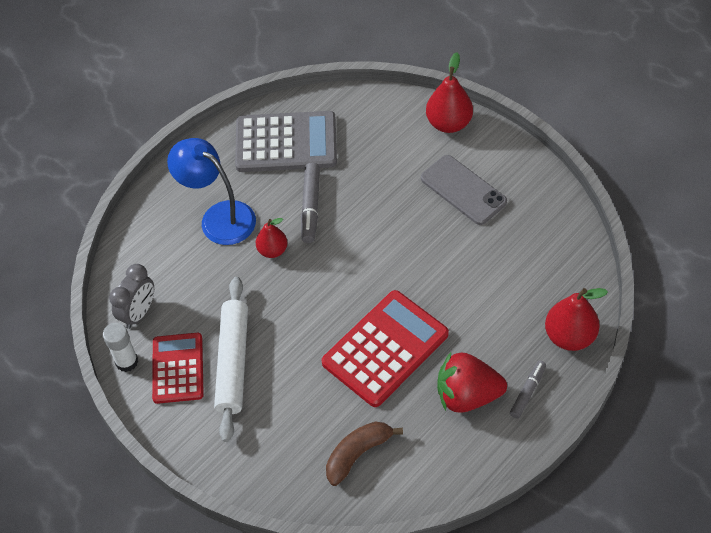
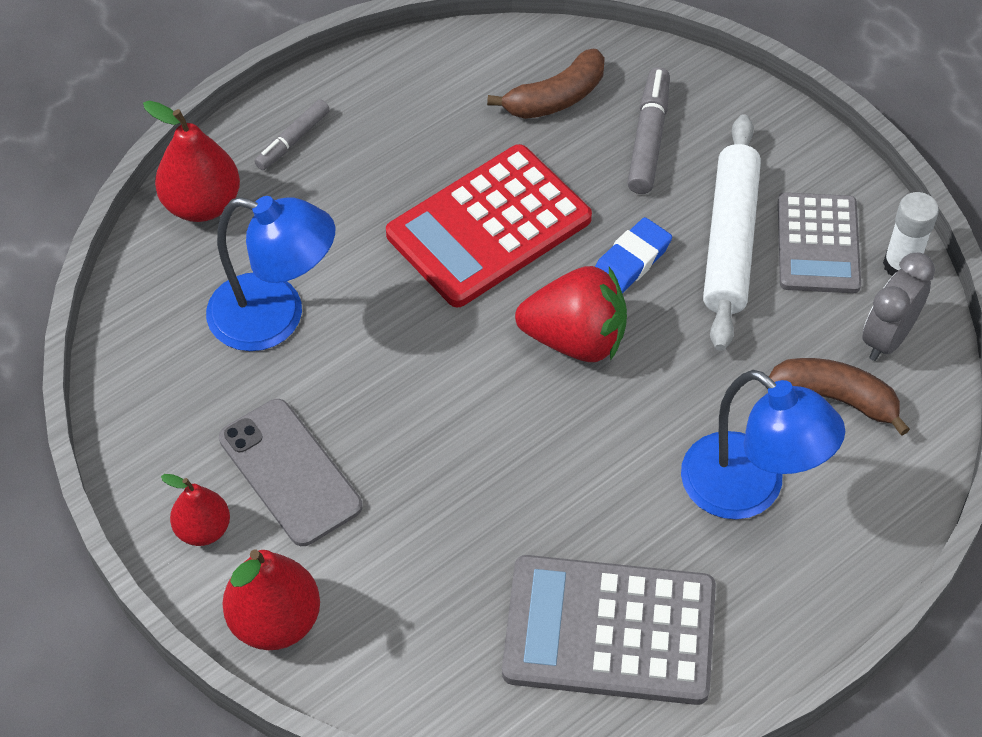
camera: 175 degrees left, 0 degrees up
red calculator [152,333,204,404] -> grey calculator [778,192,861,293]
red pear [256,218,287,258] -> red pear moved to [161,474,230,546]
grey marker [301,163,320,243] -> grey marker moved to [627,67,670,194]
red strawberry [437,353,507,413] -> red strawberry moved to [515,266,627,362]
none -> blue lamp [206,196,336,351]
none -> blue eraser [595,217,672,293]
none -> brown banana [769,358,910,436]

